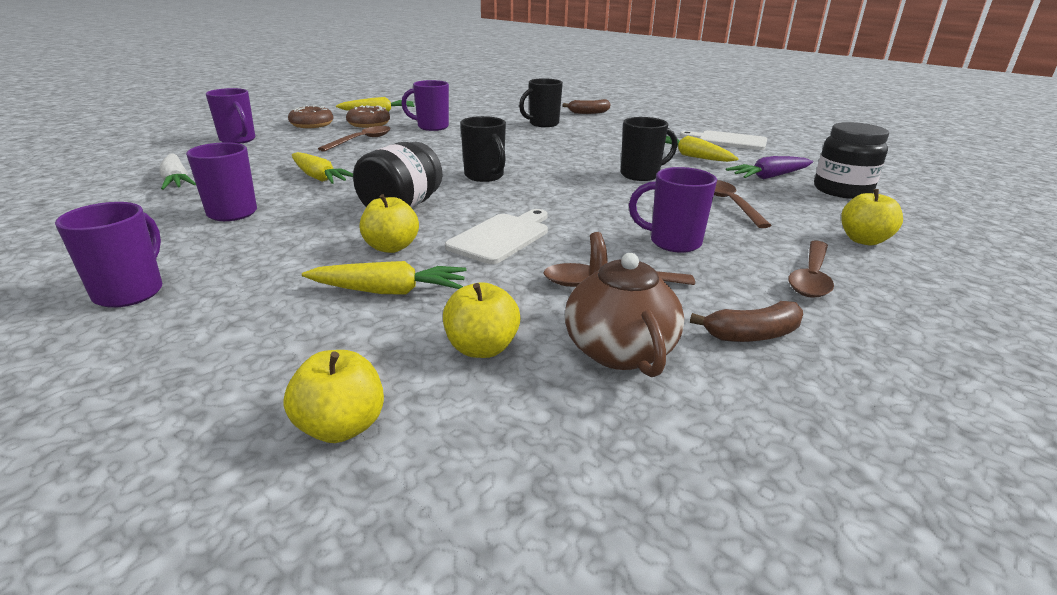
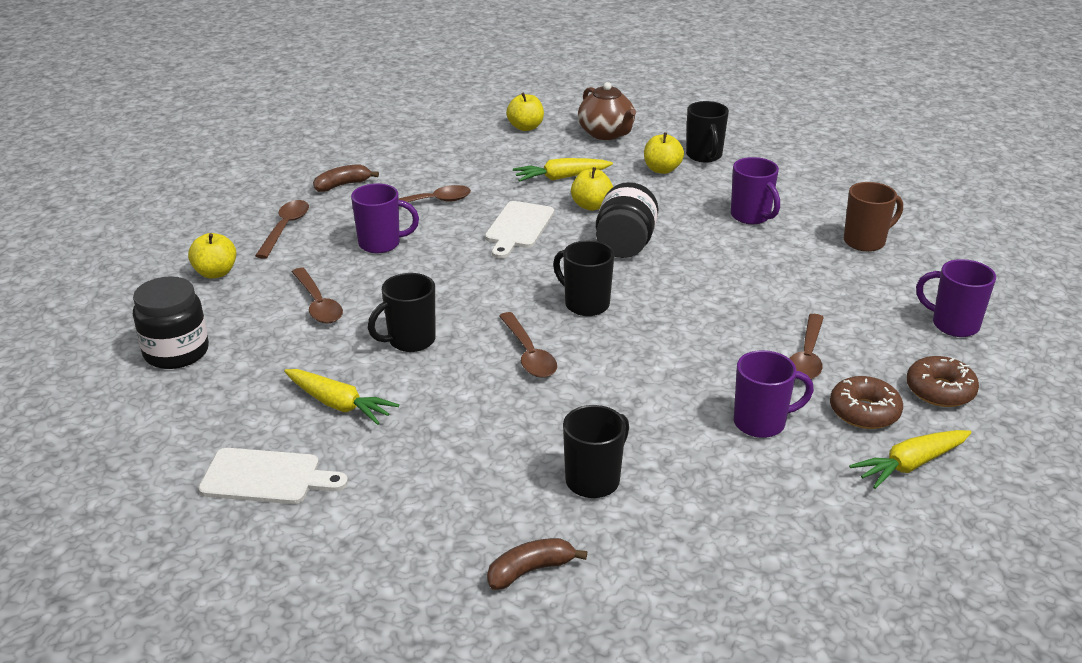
camera: 165 degrees right, 5 degrees up
purple mug [55,202,162,308] -> black mug [686,101,729,163]
white carrot [159,153,196,190] -> brown mug [844,182,903,252]
yellow carrot [292,152,353,184] -> none
yellow apple [443,282,521,358] -> yellow apple moved to [644,132,684,174]
brown teapot [565,232,684,377] -> brown teapot moved to [578,82,636,140]
purple carrot [726,156,813,179] -> none
none -> brown spoon [499,312,557,378]

